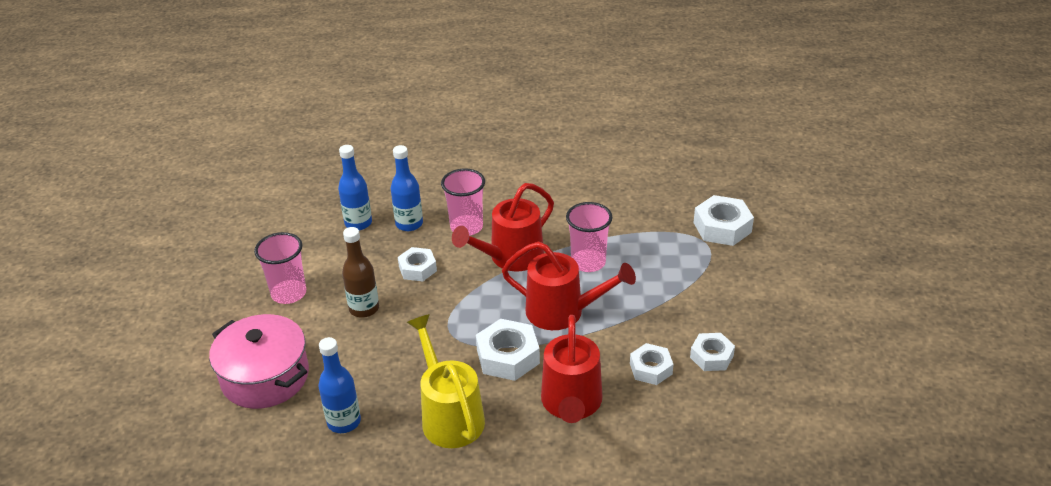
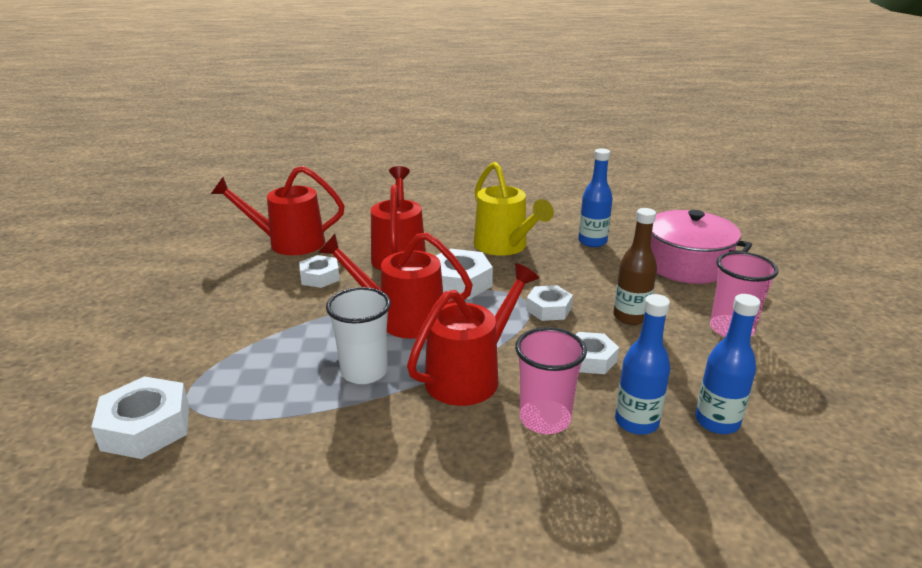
camera: 175 degrees right, 10 degrees down
pink cup [566,202,613,272] -> white cup [326,287,391,384]
white nut [690,333,735,371] -> white nut moved to [526,285,573,321]
none -> red watering can [211,166,345,255]

